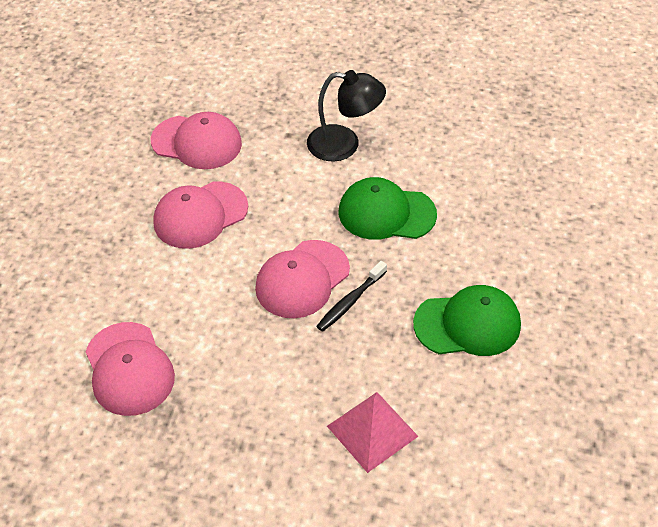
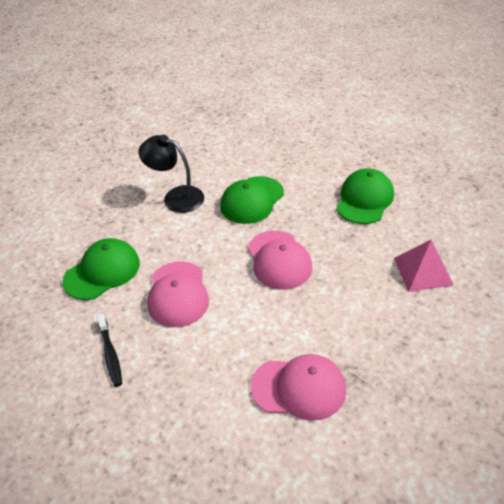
camera: 60 degrees left, 5 degrees down
pink cap [151,112,242,169] -> green cap [62,238,140,300]
black lamp [307,70,386,161] -> black lamp turned 105 degrees counterclockwise [138,135,204,213]
black toothbrush [316,261,387,332] -> black toothbrush moved to [97,314,122,387]

